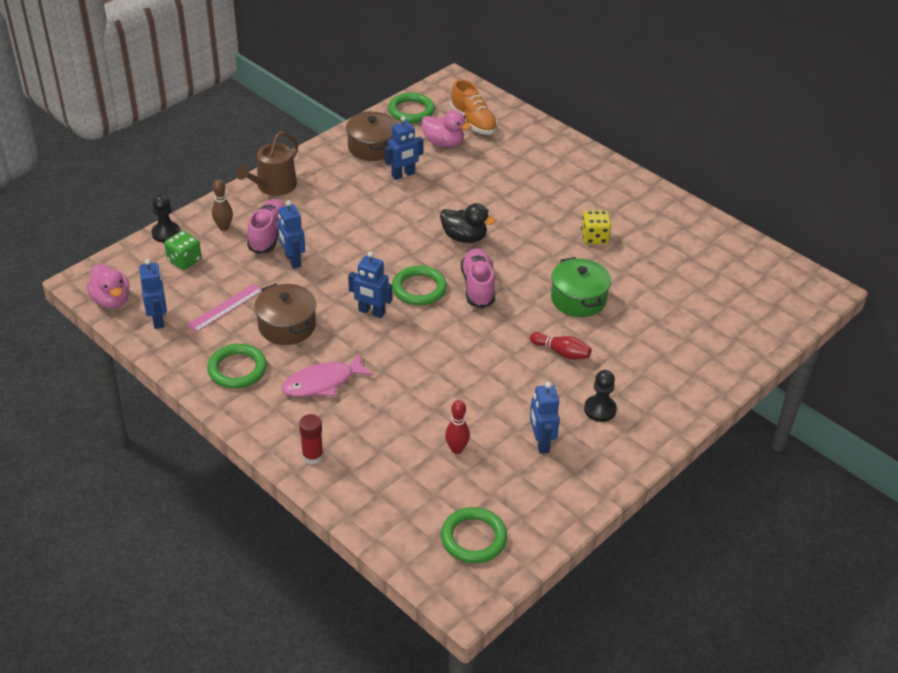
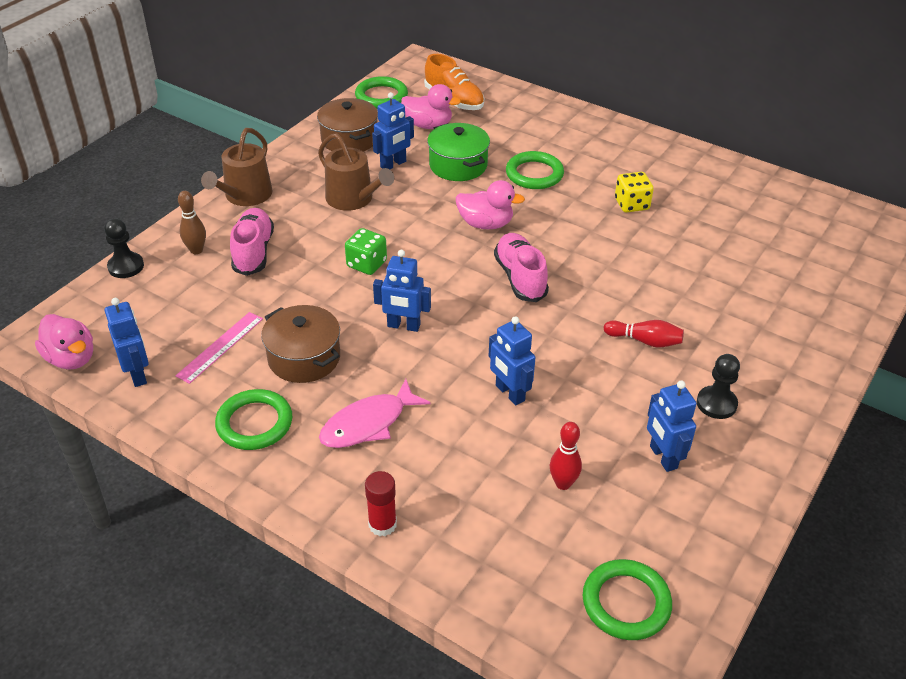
camera: 10 degrees left, 0 degrees up
green dice [164,231,202,270] -> green dice moved to [345,228,387,275]
blue robot [277,200,305,269] -> blue robot moved to [489,316,536,405]
green ring [392,266,447,305] -> green ring moved to [506,151,564,189]
black duck [440,203,496,243] -> pink duck [456,180,525,229]
green pot [551,257,611,317] -> green pot moved to [427,123,490,181]
none -> brown watering can [318,133,394,211]

